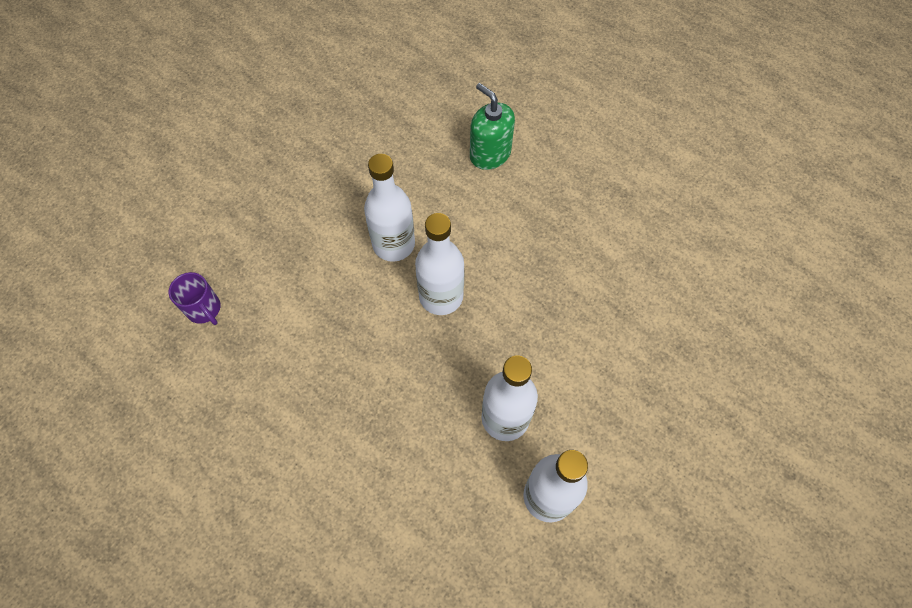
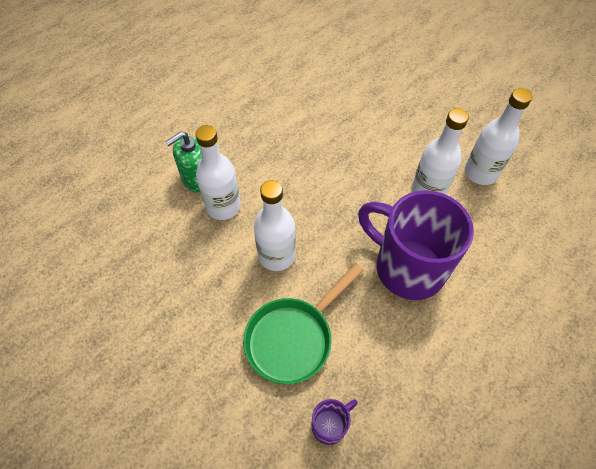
camera: 85 degrees left, 5 degrees down
white bottle [415,213,464,315] -> white bottle moved to [195,125,241,220]
none -> green pan [243,263,363,384]
none -> purple mug [358,190,474,300]

